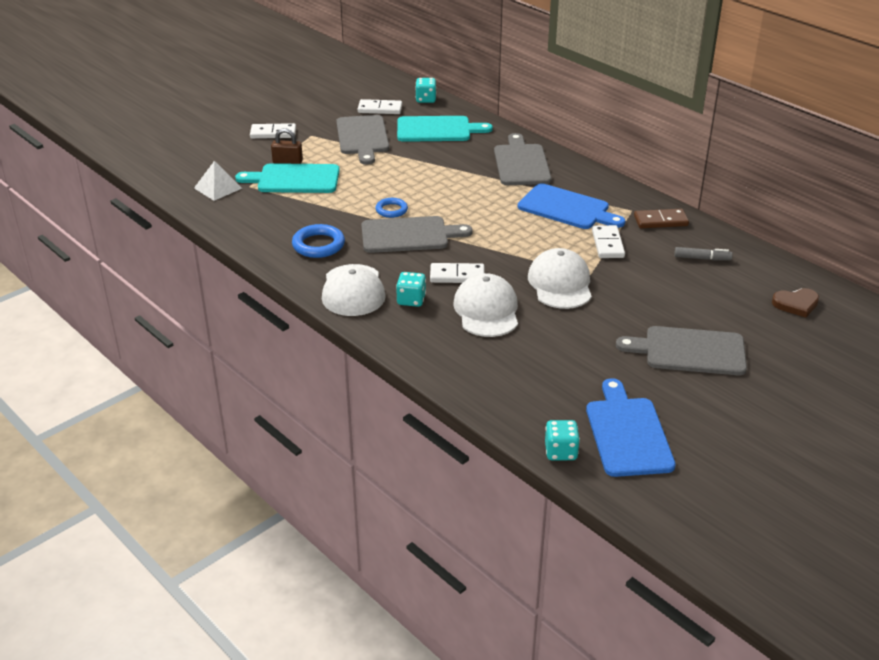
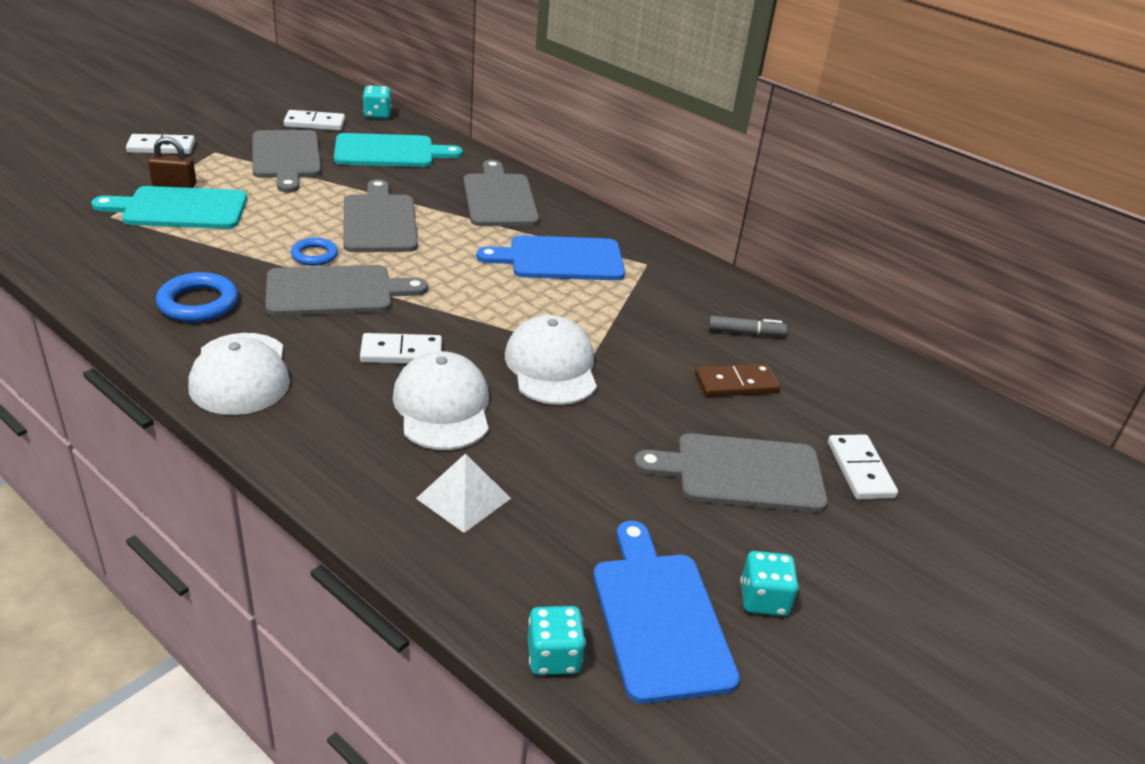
camera: 10 degrees left, 0 degrees up
white pyramid [194,161,242,201] -> white pyramid moved to [416,453,511,533]
turquoise dice [396,272,426,307] -> turquoise dice moved to [740,551,799,616]
blue cutting board [518,183,625,229] -> blue cutting board turned 150 degrees clockwise [476,235,625,280]
white domino [592,225,625,258] -> white domino moved to [828,434,898,499]
brown domino [634,209,689,228] -> brown domino moved to [695,364,780,397]
brown heart [772,288,819,318] -> none
none -> grey cutting board [343,179,418,252]

